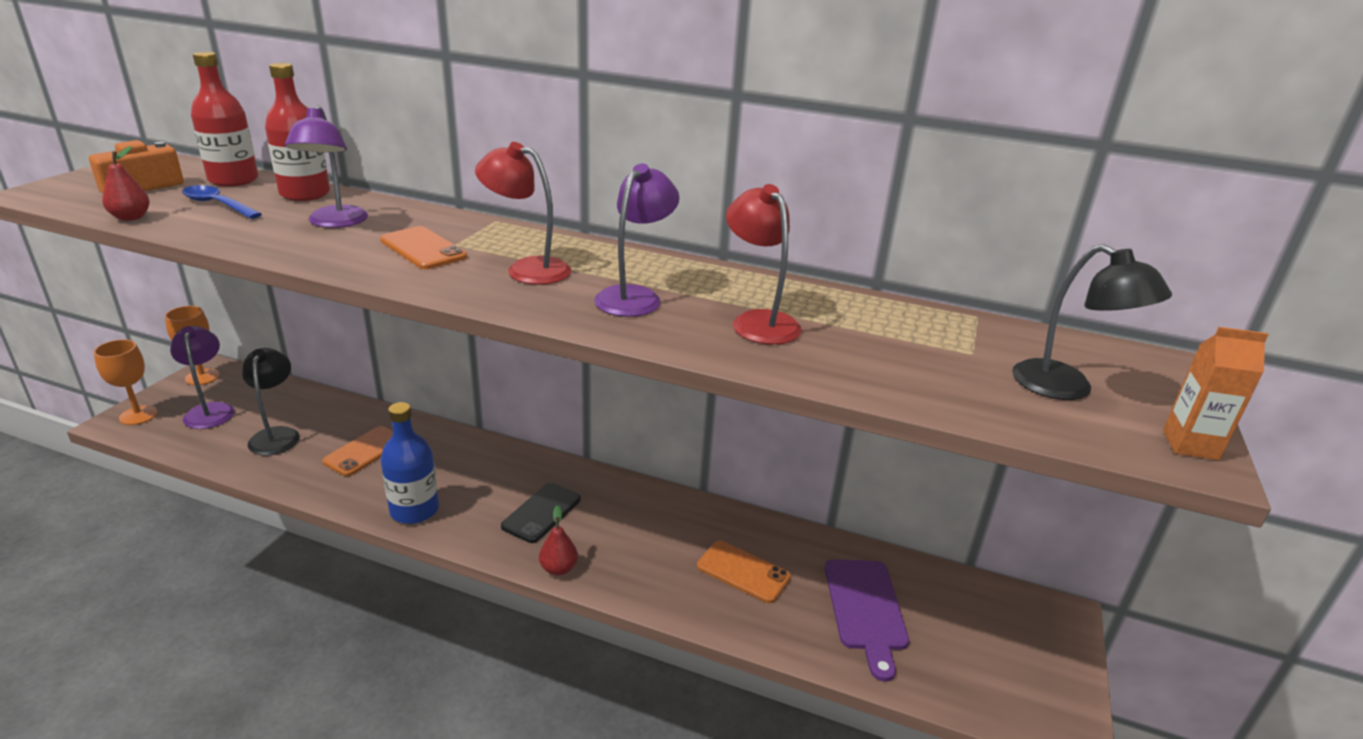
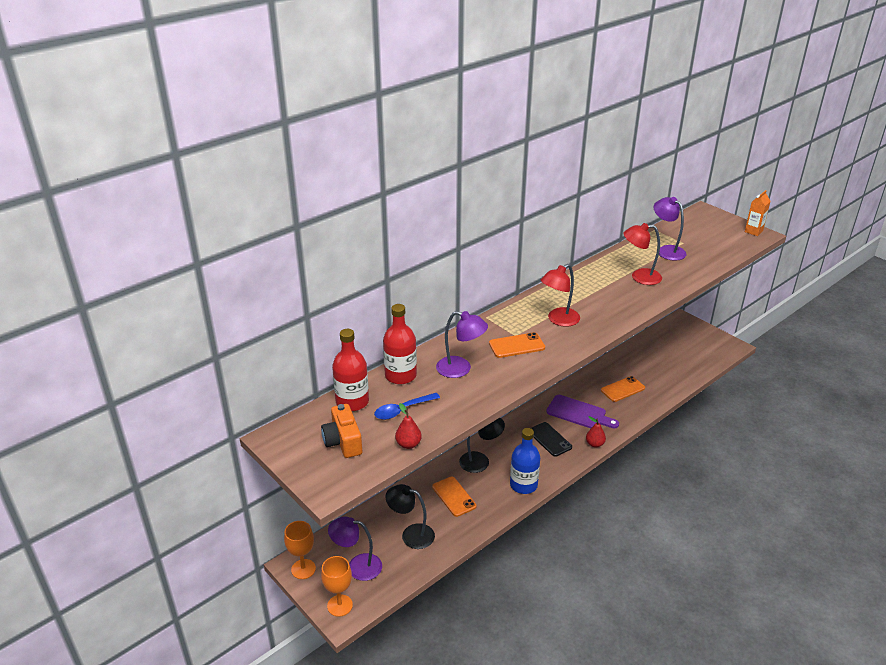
camera: 60 degrees left, 5 degrees up
purple lamp [594,163,679,317] -> purple lamp moved to [654,197,686,261]
purple cutting board [825,559,909,682] -> purple cutting board moved to [546,395,619,428]
black lamp [1012,244,1172,400] -> black lamp moved to [459,418,505,473]

